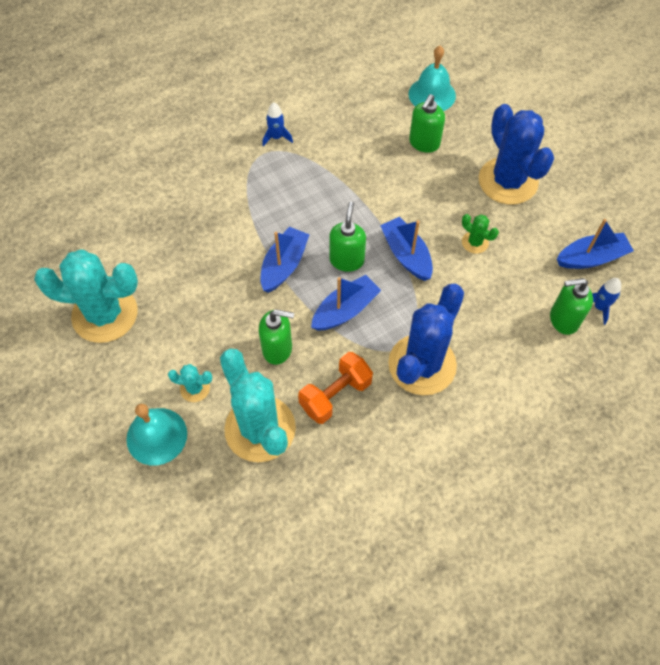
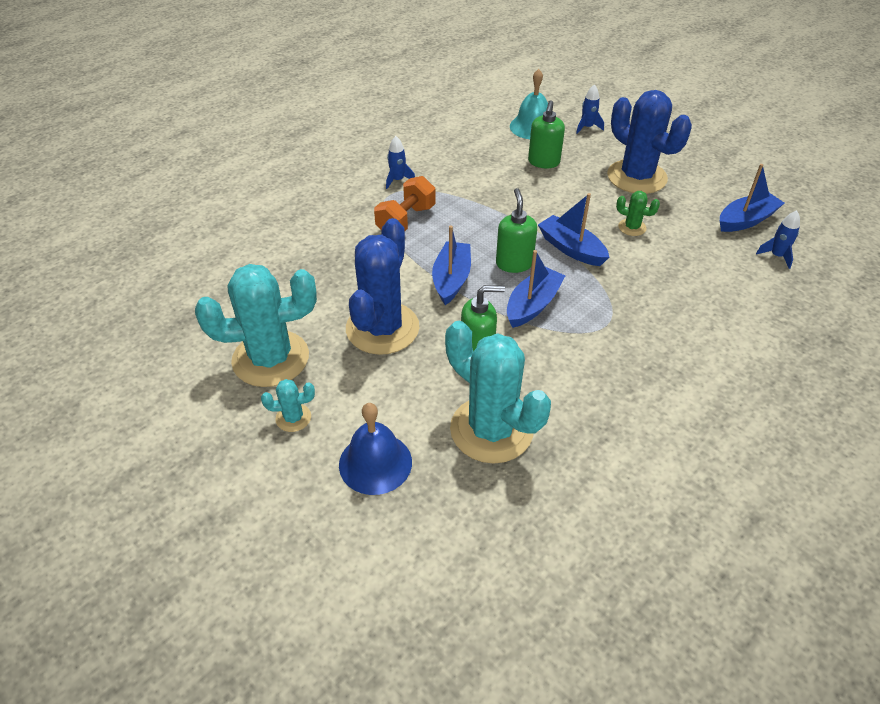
camera: 15 degrees left, 15 degrees down
turquoise bell [126,404,187,465] -> blue bell [339,403,412,495]
turquoise cactus [168,364,212,402] -> turquoise cactus moved to [261,379,315,432]
orange dumbbell [298,352,373,424] -> orange dumbbell moved to [374,176,436,231]
blue cactus [388,284,464,395] -> blue cactus moved to [346,218,419,355]
green soap dispenser [550,278,593,335] -> none
none -> blue rocket [576,84,604,134]

